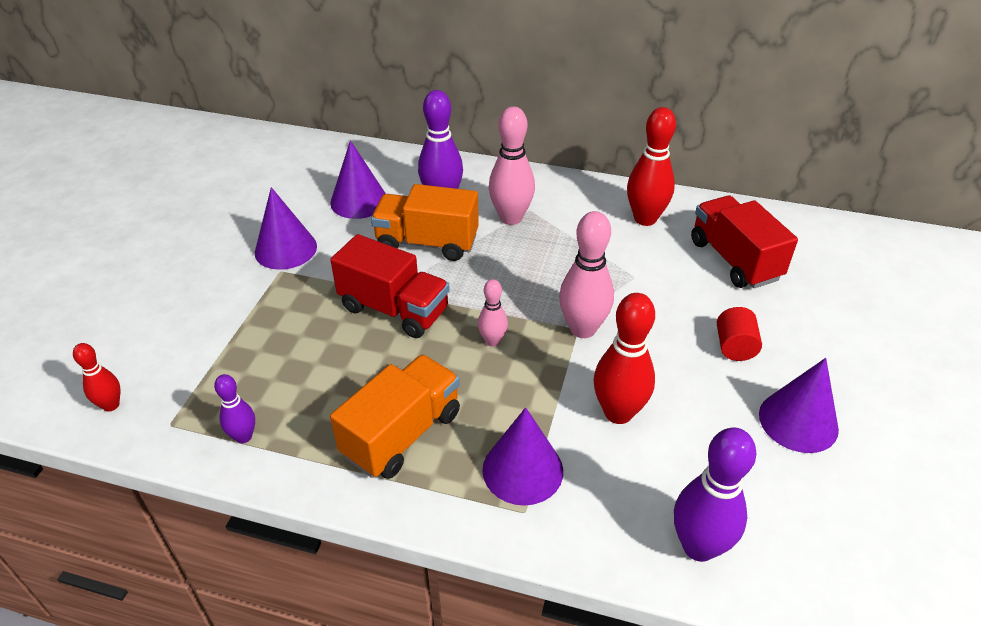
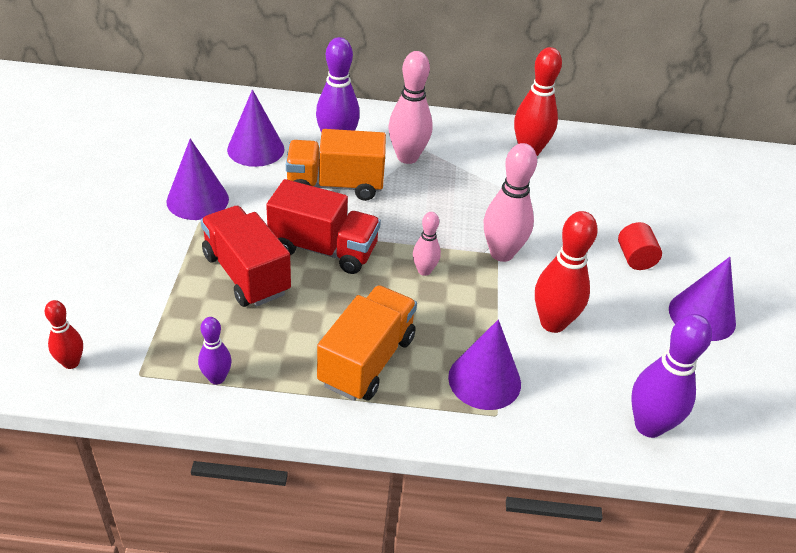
camera: 15 degrees left, 0 degrees up
red truck [691,196,798,288] -> red truck moved to [200,206,291,307]

